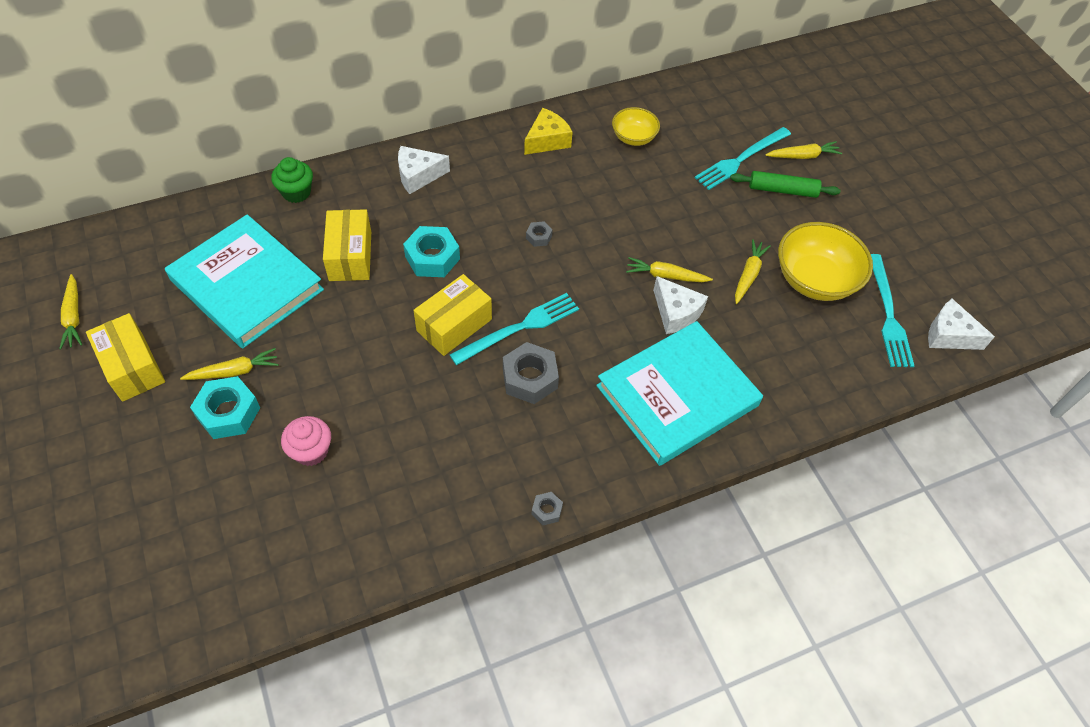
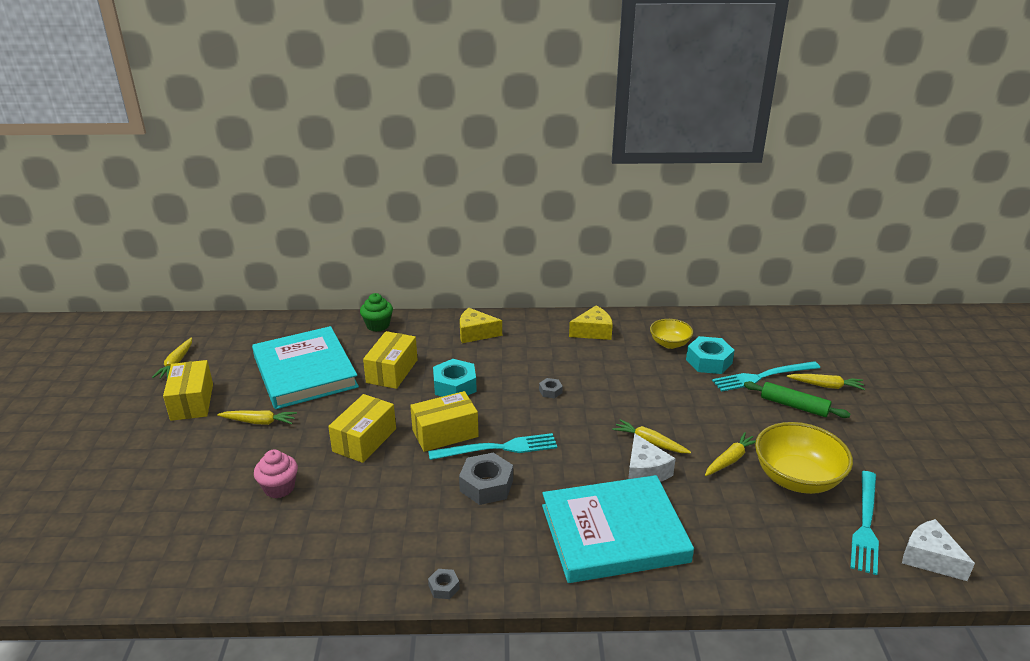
camera: 25 degrees right, 25 degrees down
turquoise nut [190,376,260,439] -> turquoise nut moved to [686,336,735,374]
white cheese [398,146,450,194] -> yellow cheese [460,308,502,343]
none -> yellow box [328,394,396,463]

